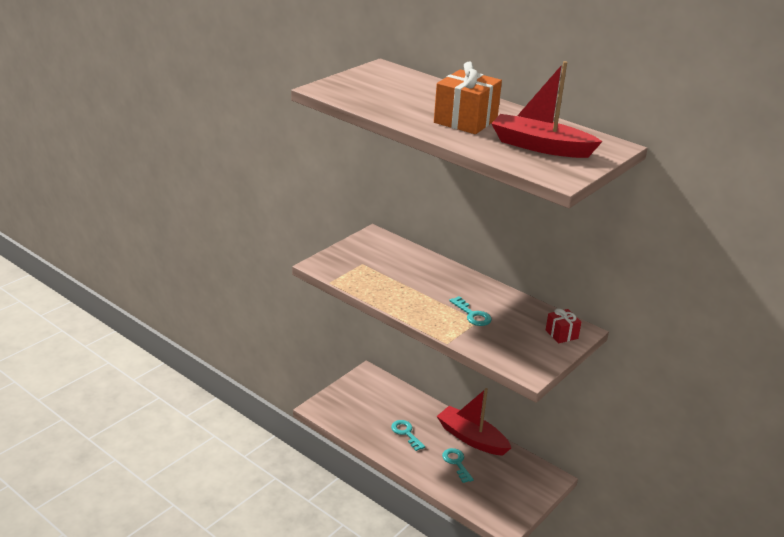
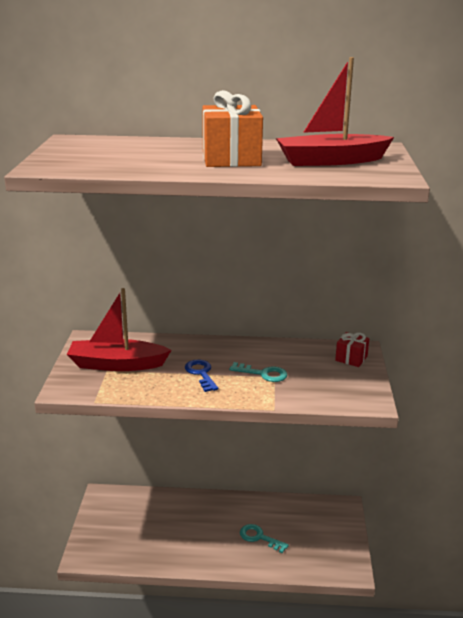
camera: 35 degrees left, 5 degrees down
turquoise key [391,420,425,451] -> none
red boat [437,388,511,456] -> red boat moved to [67,288,172,371]
none -> blue key [185,359,218,392]

